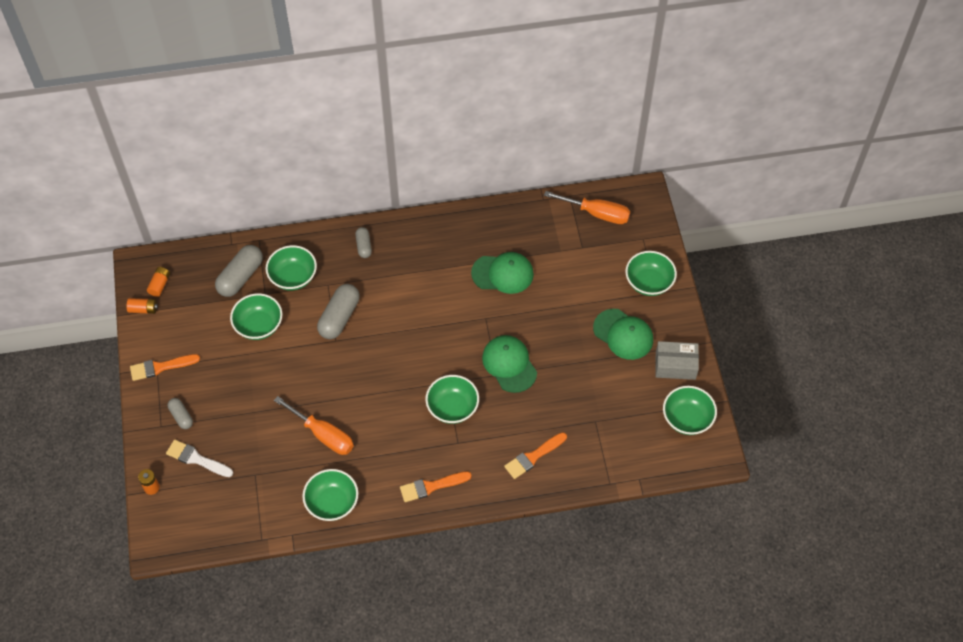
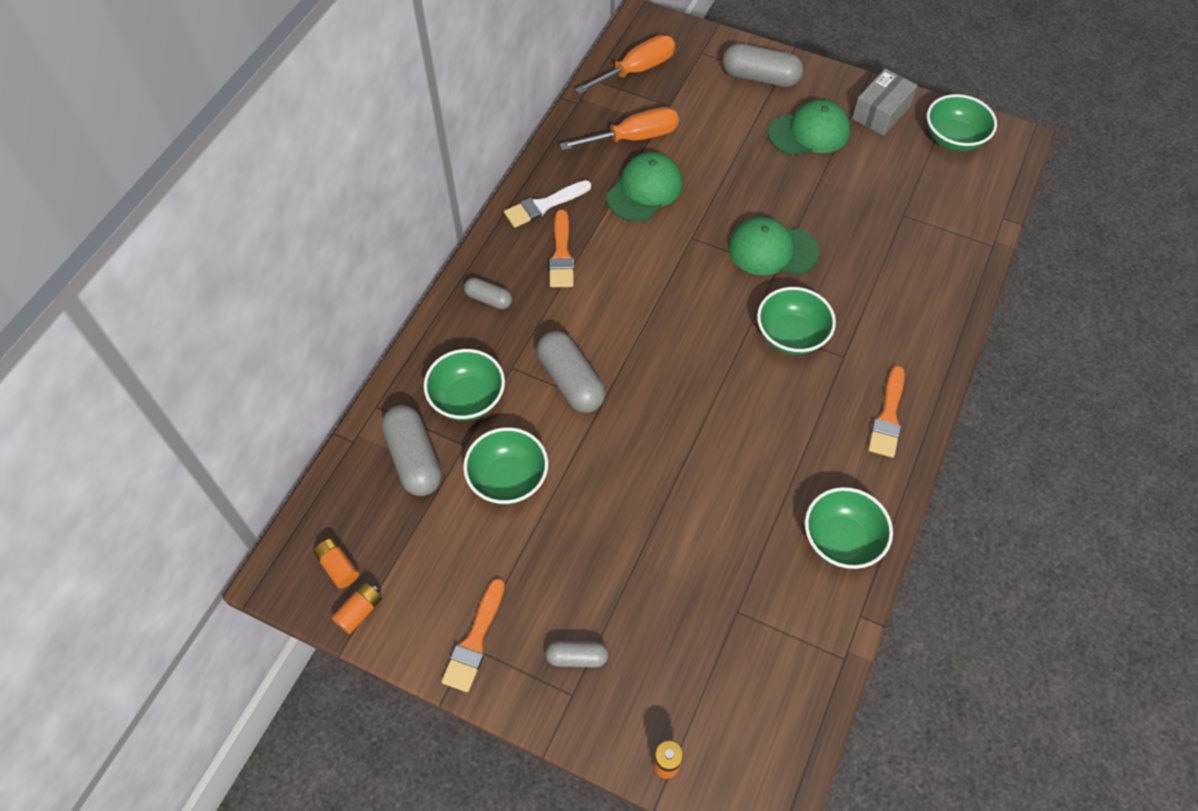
camera: 55 degrees left, 0 degrees up
white brush [166,440,233,477] -> white brush moved to [504,180,591,228]
orange screwdriver [274,396,354,455] -> orange screwdriver moved to [560,107,679,150]
orange brush [504,432,567,479] -> orange brush moved to [549,210,574,287]
green bowl [625,251,677,296] -> grey capsule [723,44,803,87]

